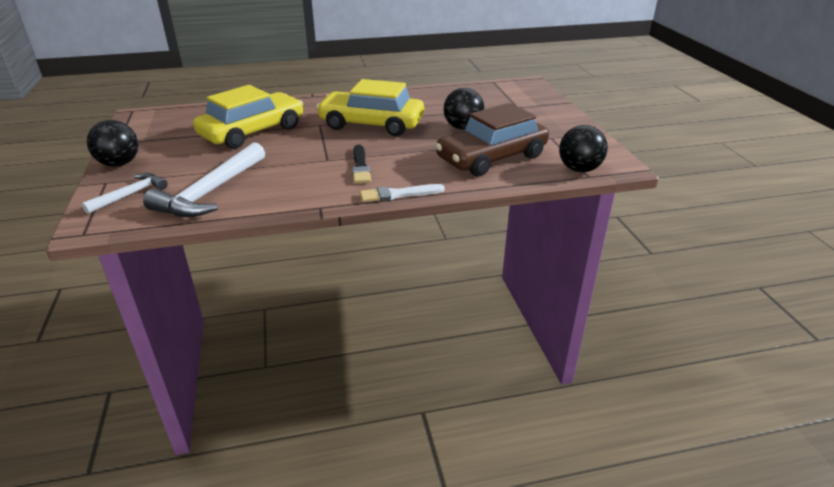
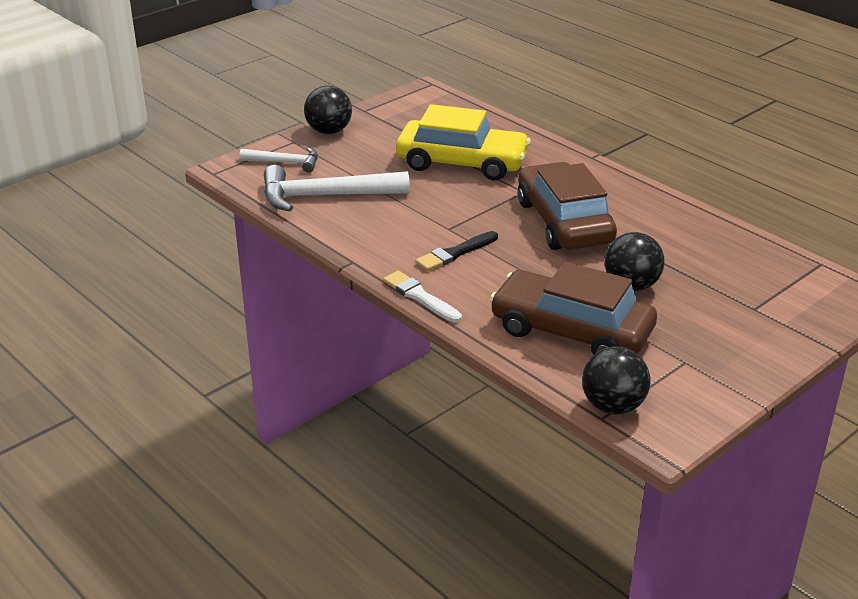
camera: 60 degrees right, 0 degrees up
yellow car [316,79,424,136] -> brown car [518,162,617,250]

